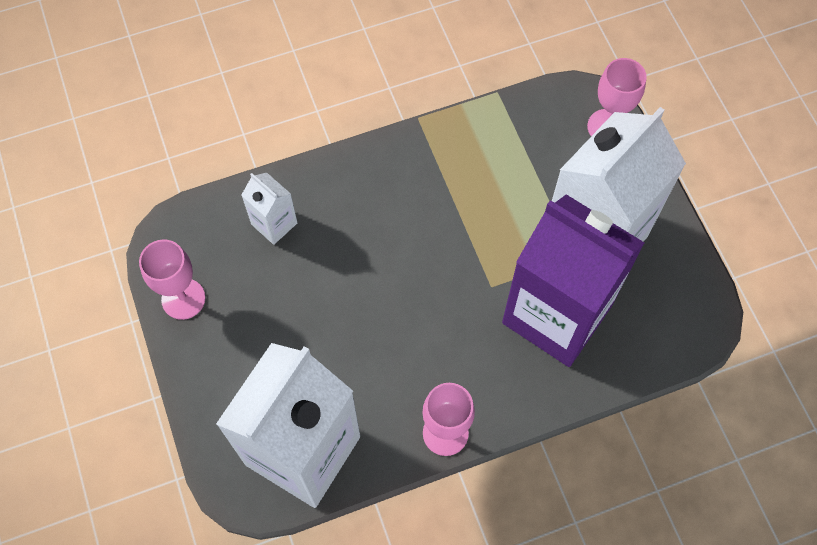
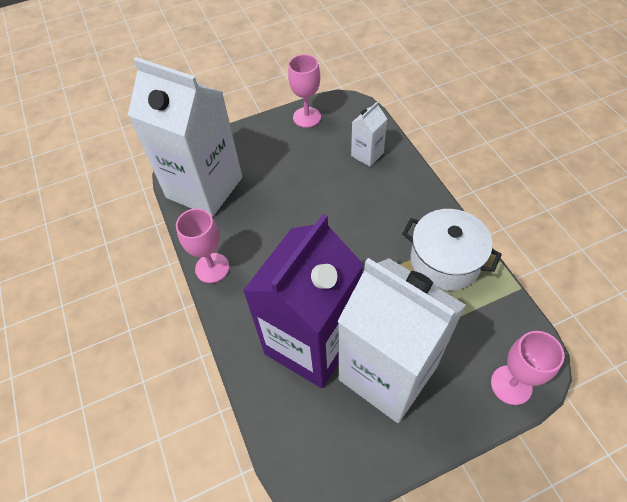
camera: 90 degrees right, 10 degrees down
none -> white pot [402,209,502,290]

